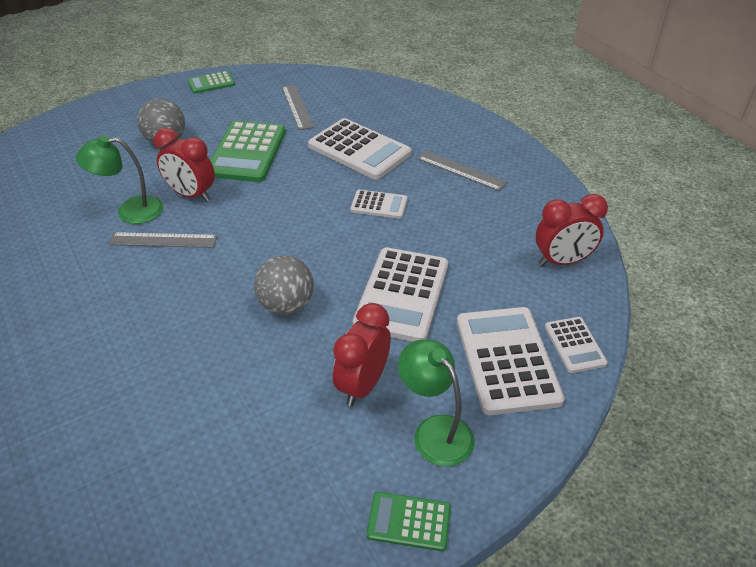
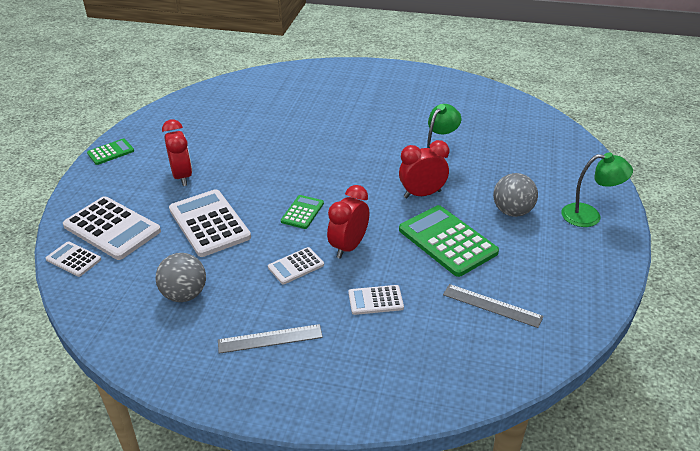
camera: 135 degrees right, 5 degrees down
grey ruler [108,232,217,248] -> none
green calculator [188,71,235,94] -> green calculator moved to [281,195,324,229]
grey ball [254,255,314,315] -> grey ball moved to [156,253,206,302]
white calculator [308,118,412,180] -> white calculator [348,285,404,315], size x0.53
green lamp [398,339,475,466] -> green lamp moved to [561,152,633,227]
red clock [536,194,608,266] -> red clock moved to [327,185,370,259]

